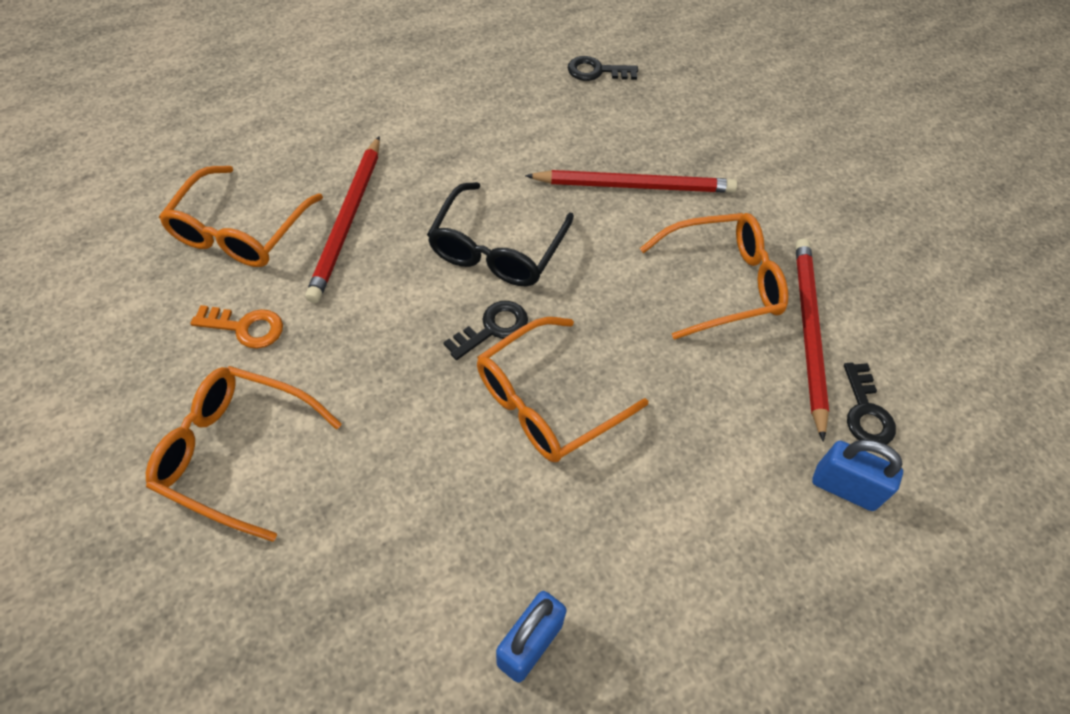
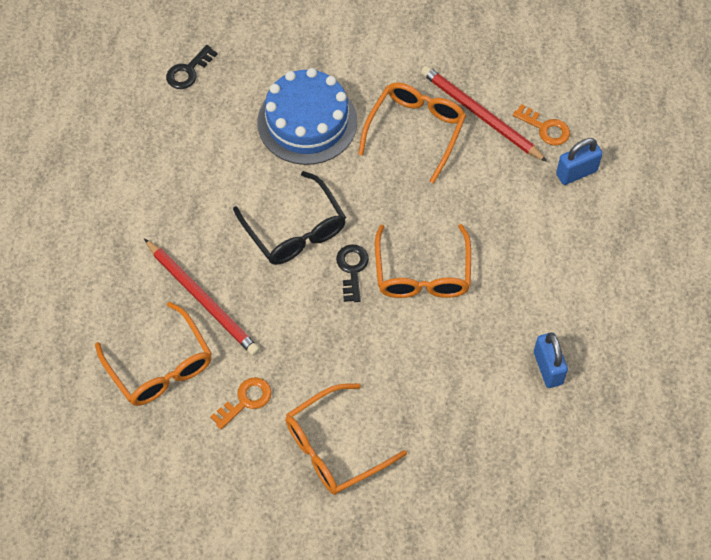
camera: 50 degrees left, 5 degrees up
red pencil [525,170,737,193] -> blue cake [258,68,357,165]
black key [844,363,896,445] -> orange key [513,104,570,146]

